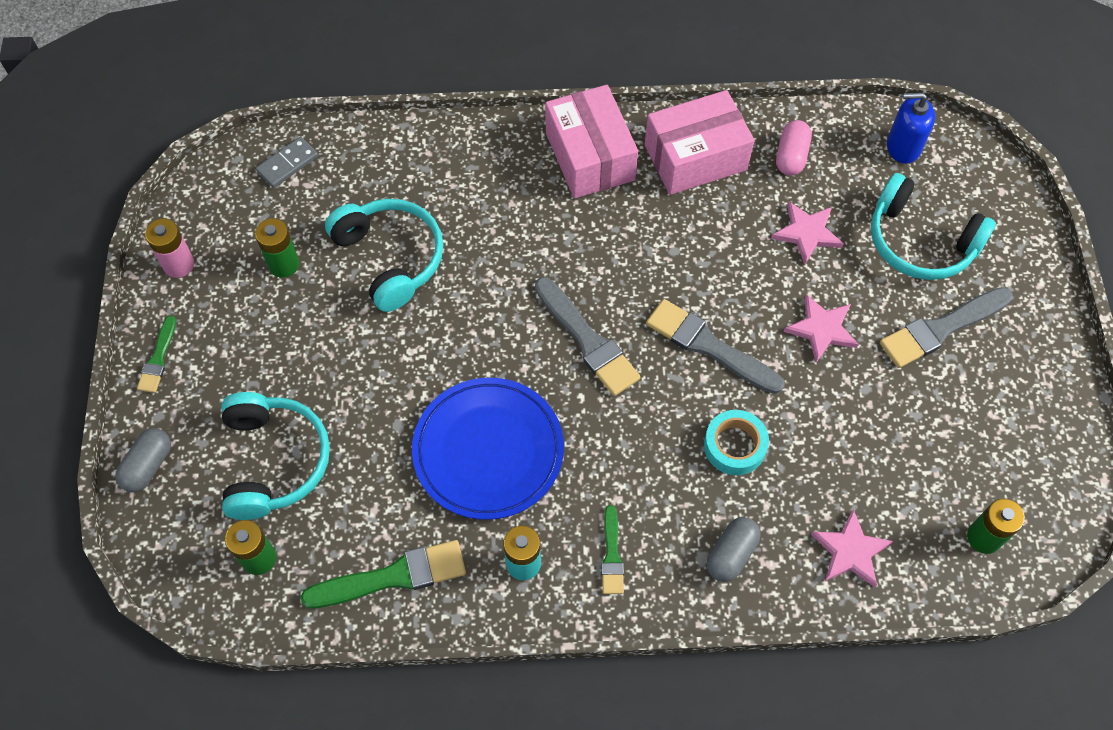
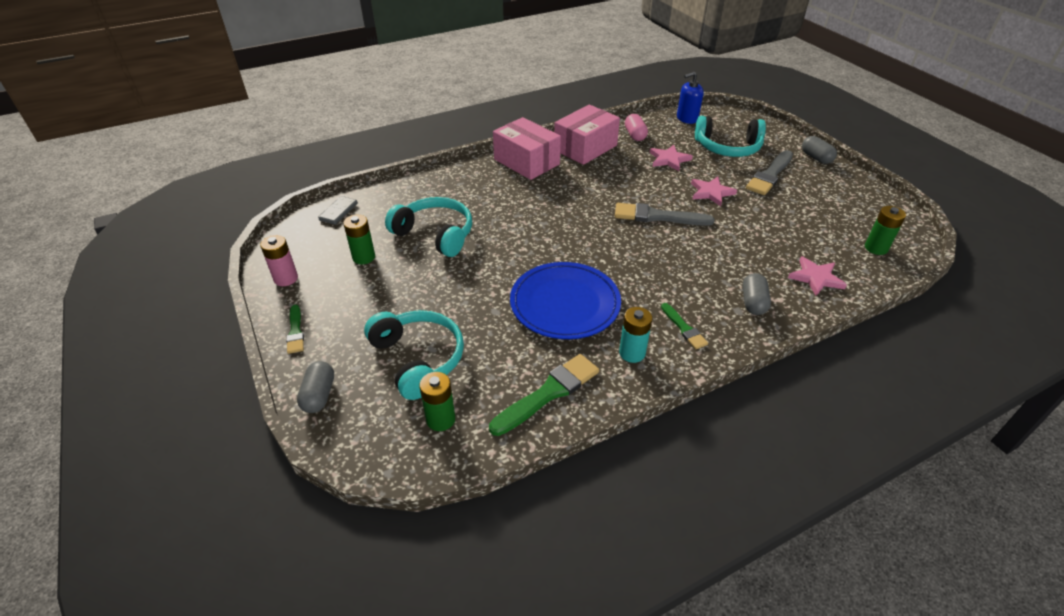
camera: 25 degrees left, 20 degrees down
grey brush [535,277,640,396] -> none
turquoise tape [704,410,769,475] -> none
none -> grey capsule [802,136,837,164]

